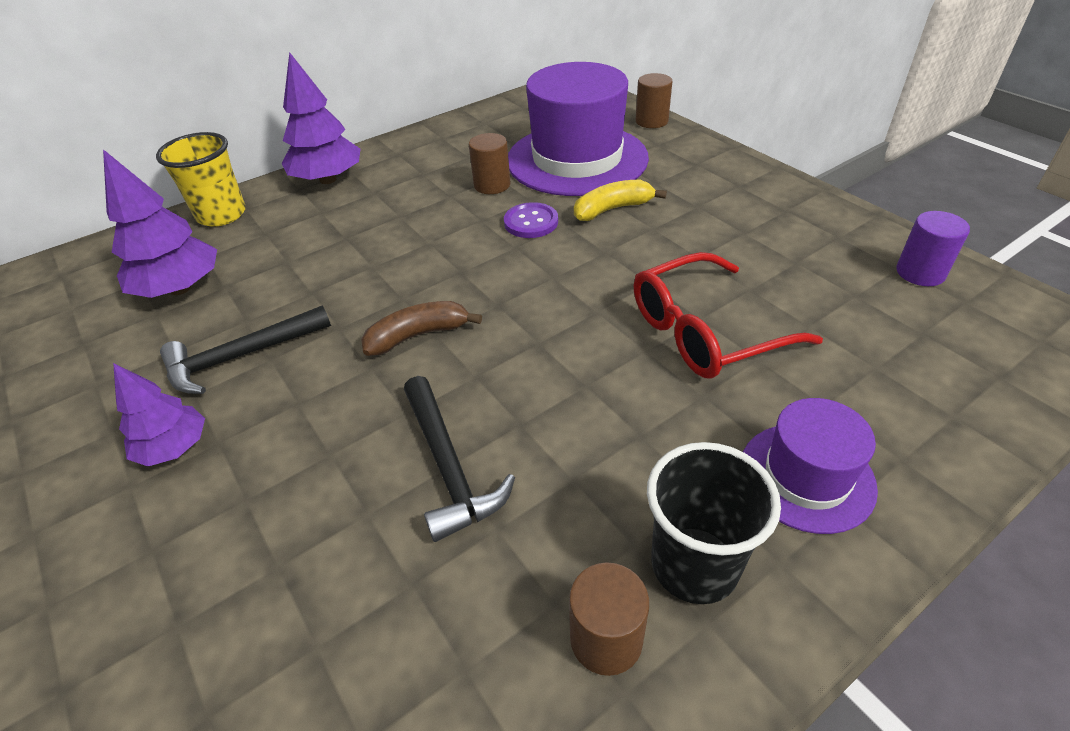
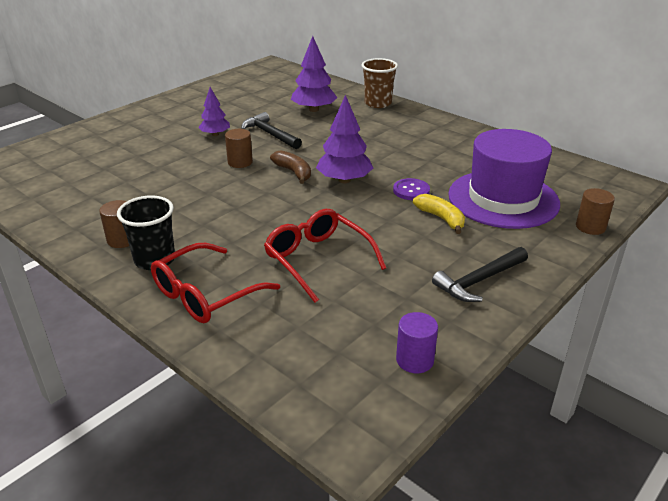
camera: 75 degrees right, 10 degrees down
yellow cup [156,132,246,227] -> brown cup [361,58,398,108]
purple tree [282,52,361,184] -> purple tree moved to [316,95,373,183]
black hammer [404,376,515,542] -> black hammer moved to [432,247,528,302]
brown cylinder [469,133,510,194] -> brown cylinder moved to [225,129,253,168]
purple hat [743,398,878,534] -> red glasses [151,243,280,323]

